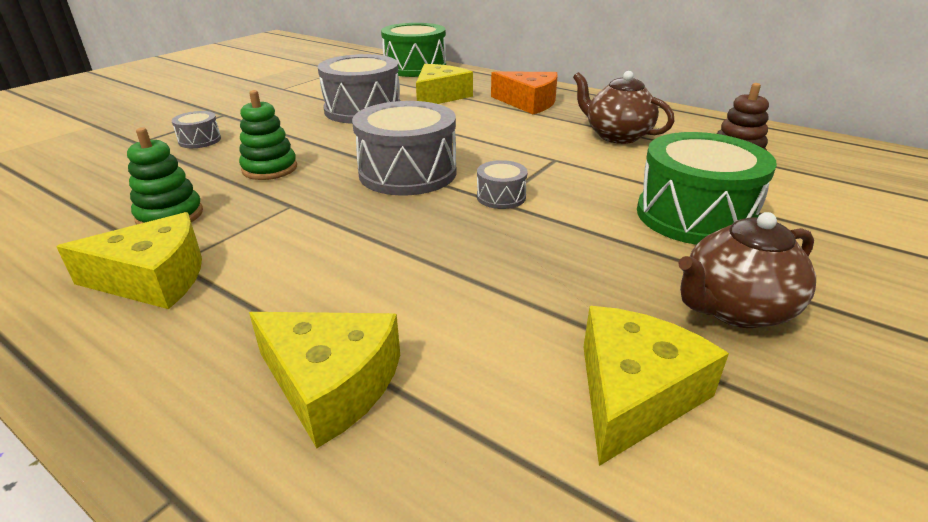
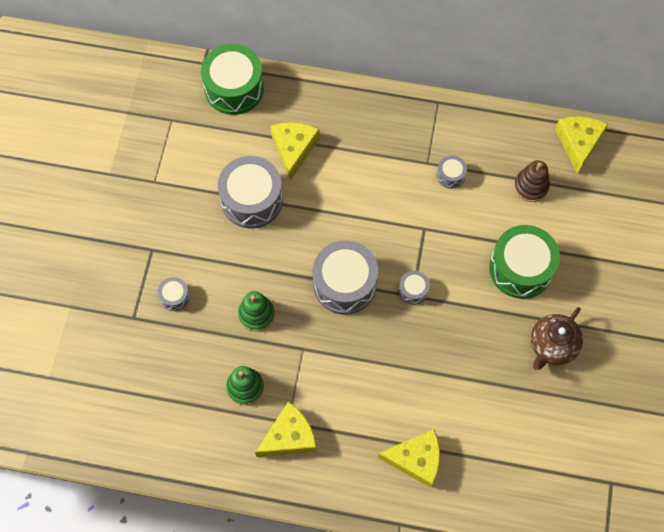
camera: 25 degrees left, 35 degrees up
orange cheese [491,72,558,114] -> none
brown teapot [573,71,674,144] -> grey drum [437,155,467,189]
yellow cheese [583,306,729,466] -> yellow cheese moved to [555,116,608,175]

